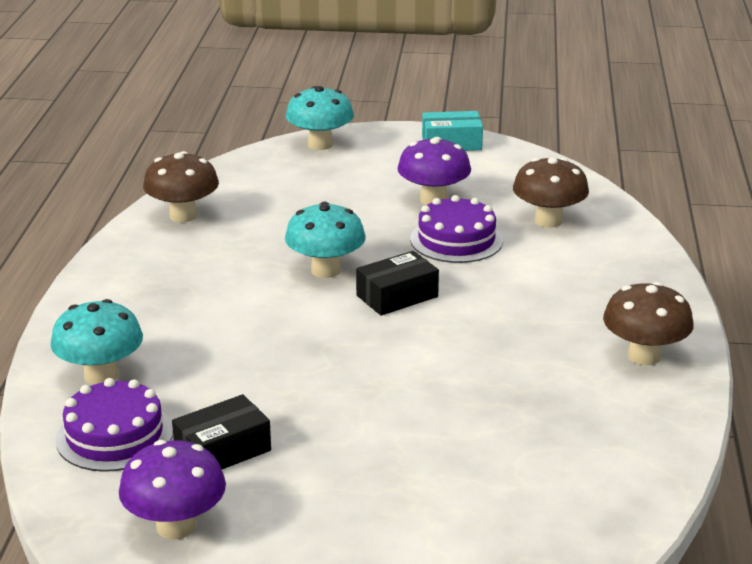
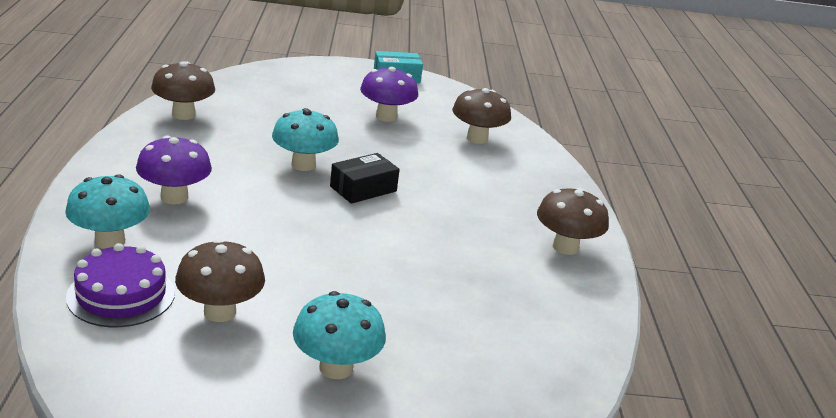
camera: 10 degrees left, 0 degrees up
purple mushroom [119,440,226,540] -> purple mushroom moved to [136,136,212,205]
black box [172,394,271,469] -> brown mushroom [175,239,265,322]
turquoise mushroom [286,86,354,150] -> turquoise mushroom moved to [293,291,386,379]
purple cake [410,195,503,263] -> none

